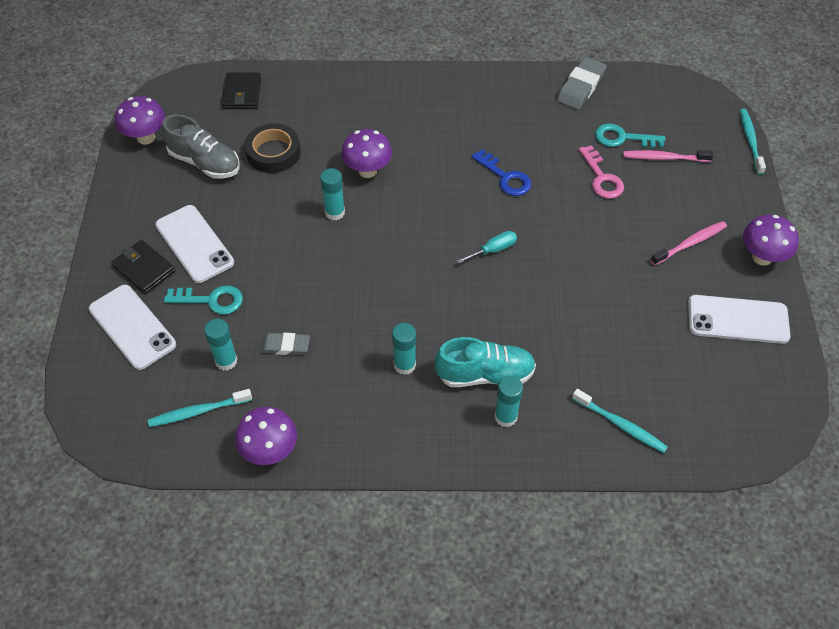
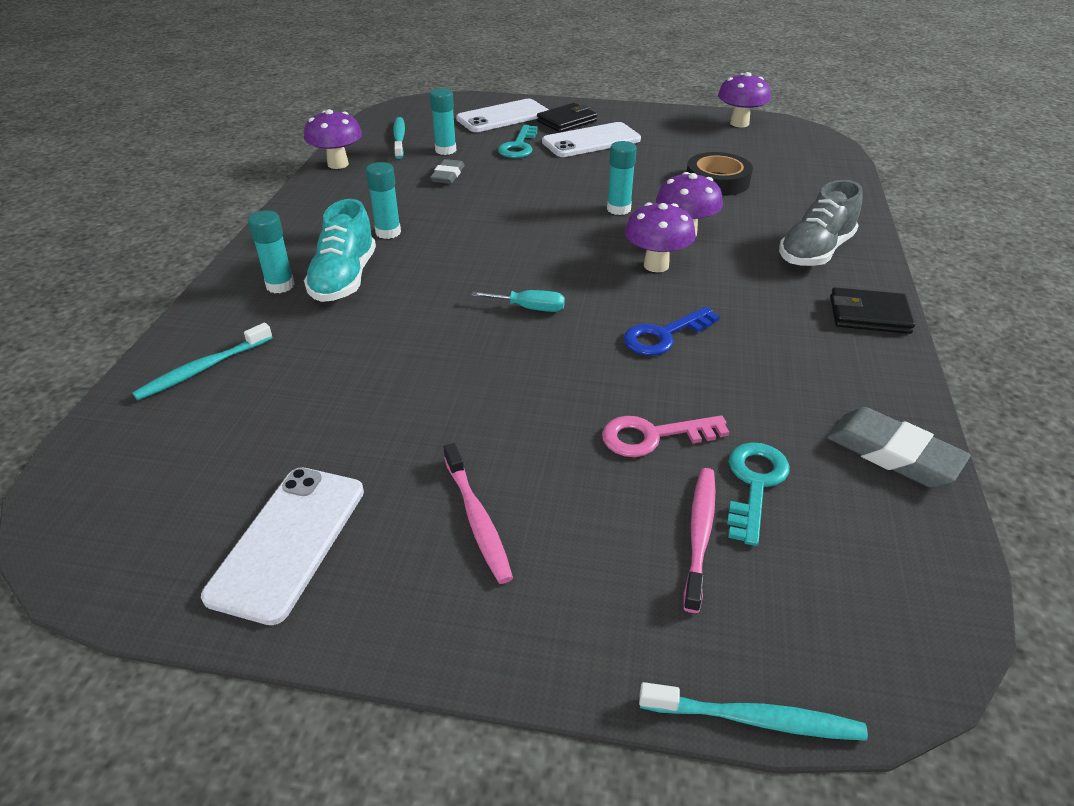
camera: 100 degrees right, 15 degrees down
grey shoe [162,114,240,179] -> grey shoe moved to [779,180,863,266]
black wallet [222,73,261,109] -> black wallet moved to [830,287,915,334]
turquoise screwdriver [457,231,517,264] -> turquoise screwdriver turned 60 degrees counterclockwise [471,290,565,312]
purple mushroom [743,215,799,265] -> purple mushroom moved to [625,202,696,272]

